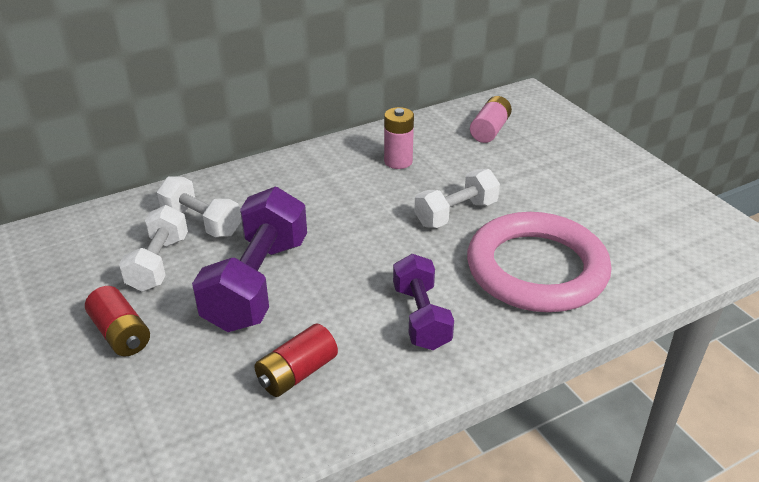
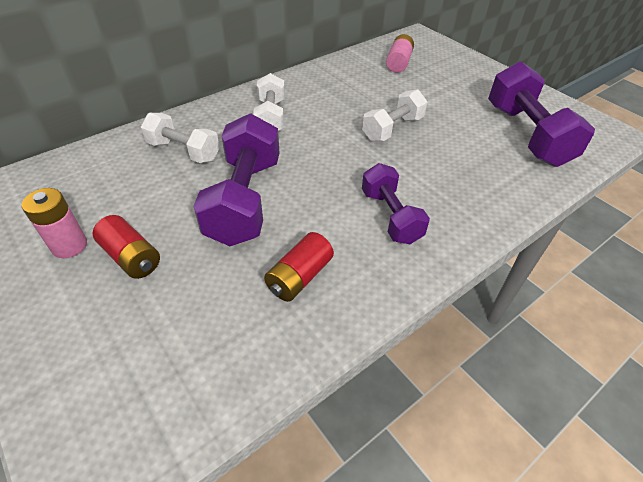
camera: 10 degrees left, 10 degrees up
white dumbbell [119,205,188,292] -> white dumbbell moved to [253,73,285,131]
pink battery [384,107,414,169] -> pink battery moved to [22,188,87,258]
pink ring [467,212,611,312] -> none
none -> purple dumbbell [488,61,595,167]

